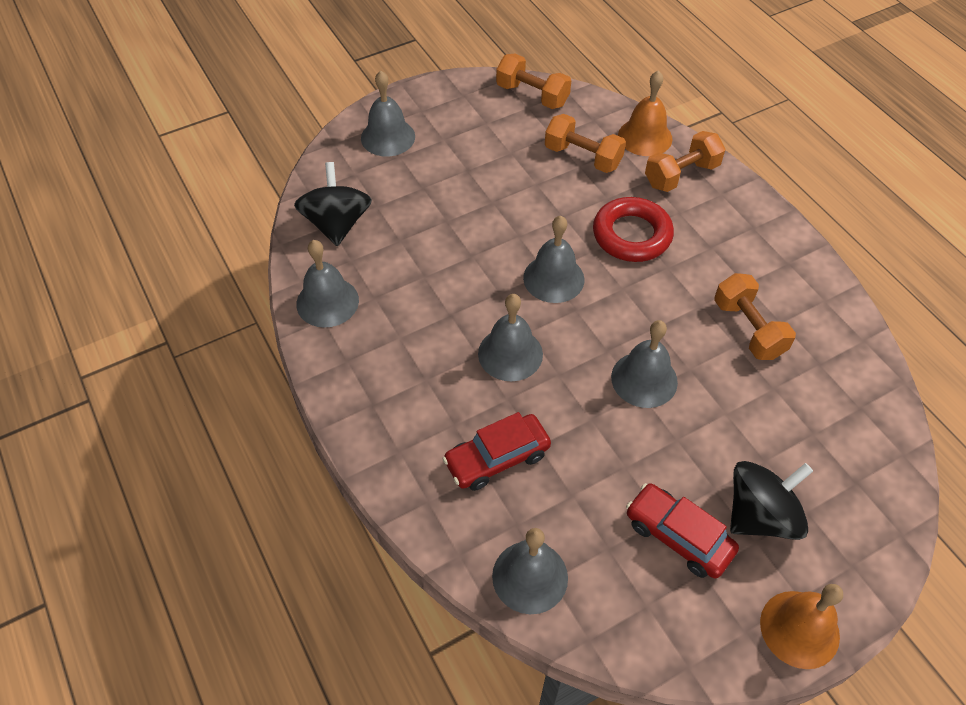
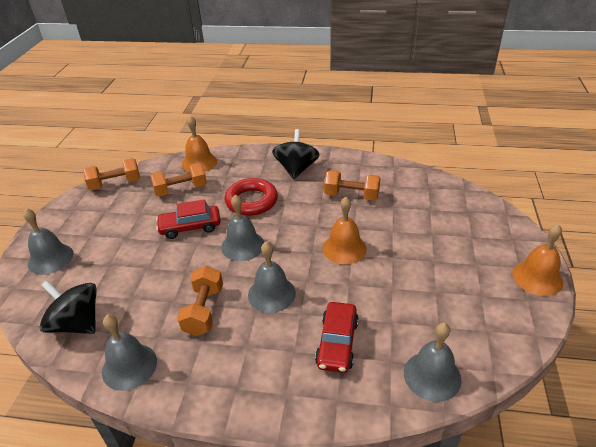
camera: 50 degrees left, 15 degrees down
grey bell [611,320,678,408] -> orange bell [323,197,367,264]
red car [626,483,739,579] -> red car moved to [156,199,221,239]
orange dumbbell [645,131,726,192] -> orange dumbbell moved to [177,266,223,336]
black spinning top [730,461,813,540] -> black spinning top moved to [272,129,320,179]

